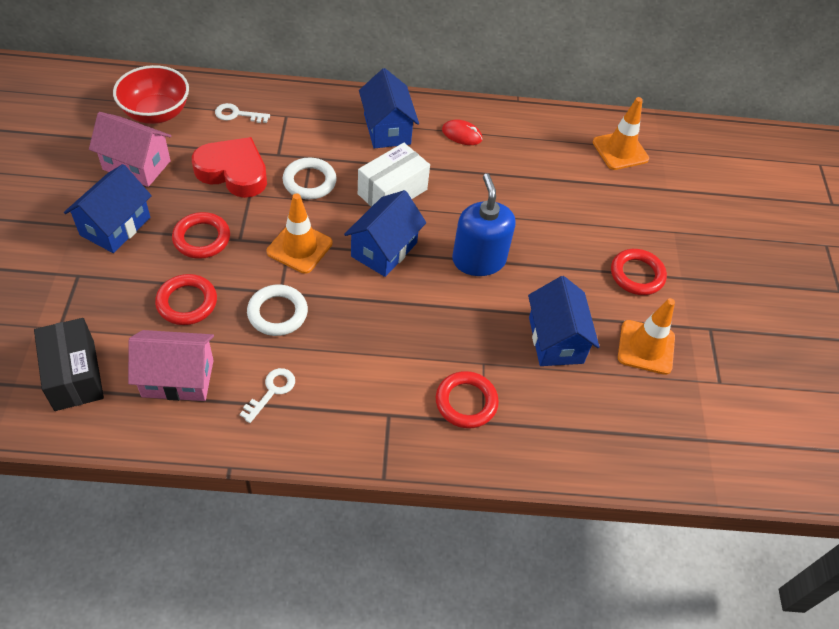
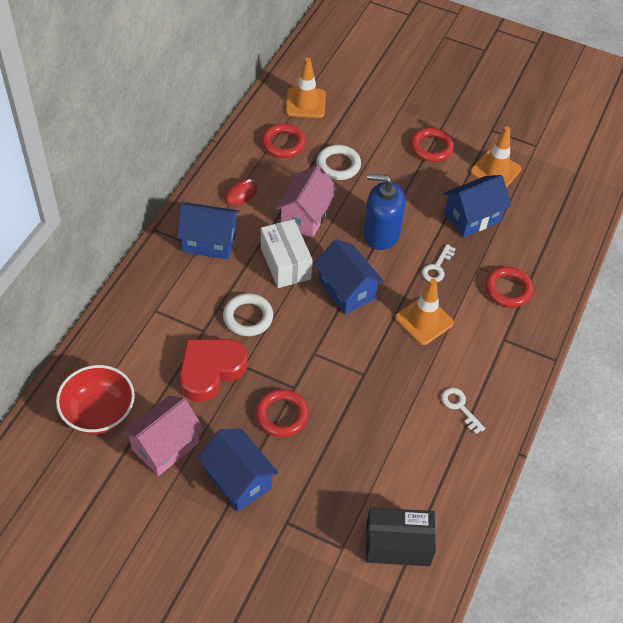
camera: 65 degrees left, 0 degrees up
pink house [128,330,214,401] -> pink house moved to [275,165,338,238]
red ring [155,274,217,325] -> red ring moved to [261,123,306,158]
white key [215,103,270,123] -> white key moved to [422,244,456,282]
white ring [247,285,308,336] -> white ring moved to [316,145,361,180]
orange traffic cone [267,193,332,274] -> orange traffic cone moved to [395,279,454,345]
blue house [528,276,600,366] -> blue house turned 45 degrees counterclockwise [443,175,511,237]

